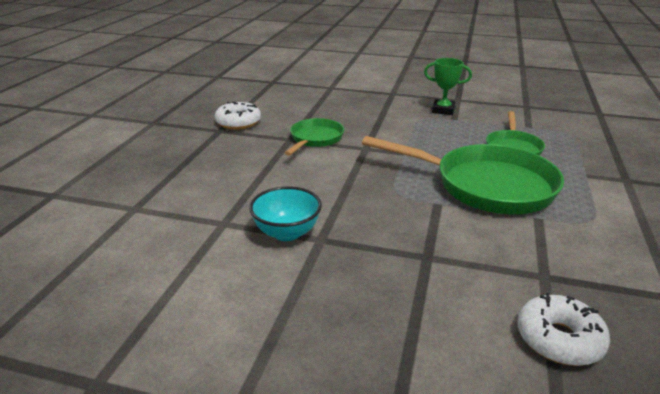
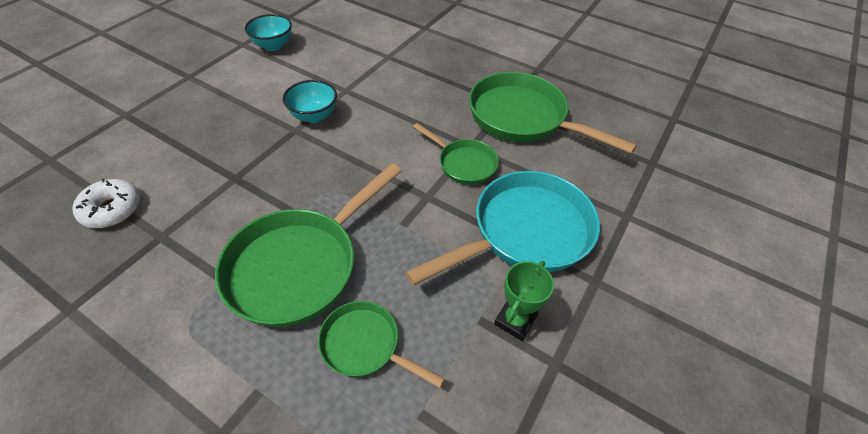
camera: 105 degrees right, 20 degrees up
white donut [215,102,261,130] -> green pan [469,72,637,154]
none -> turquoise bowl [245,14,292,51]
none -> turquoise pan [405,171,600,286]

